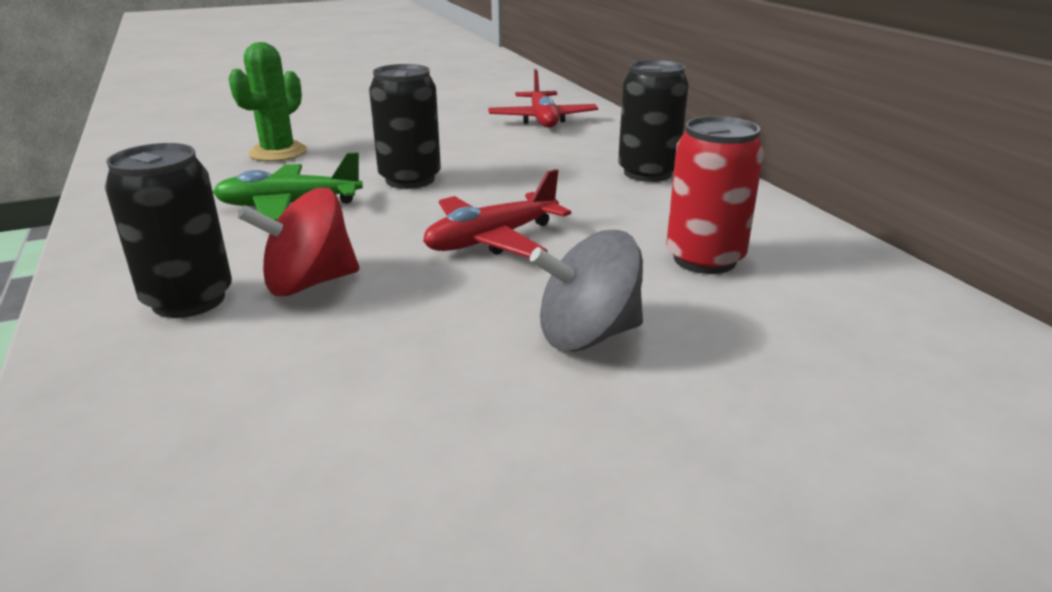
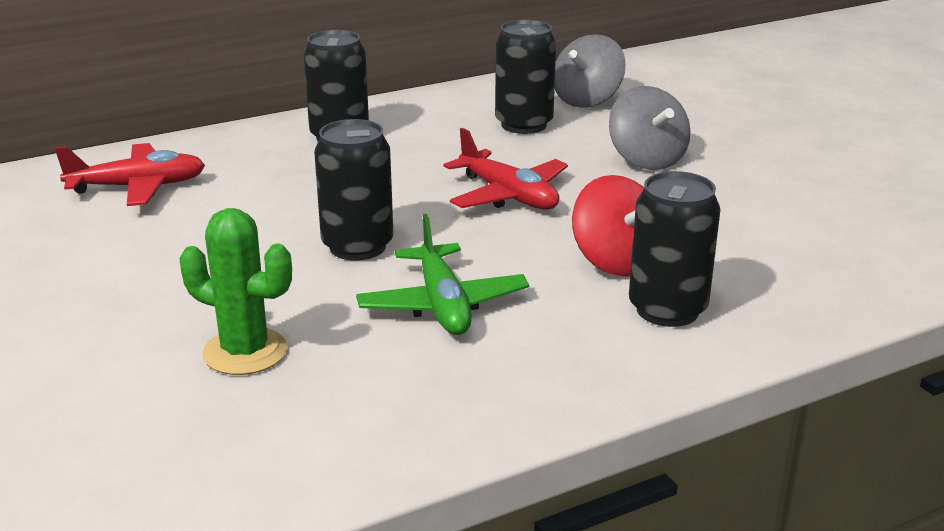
camera: 95 degrees left, 0 degrees up
red can [666,116,764,274] -> black can [495,20,556,134]
none -> grey spinning top [555,34,626,108]

